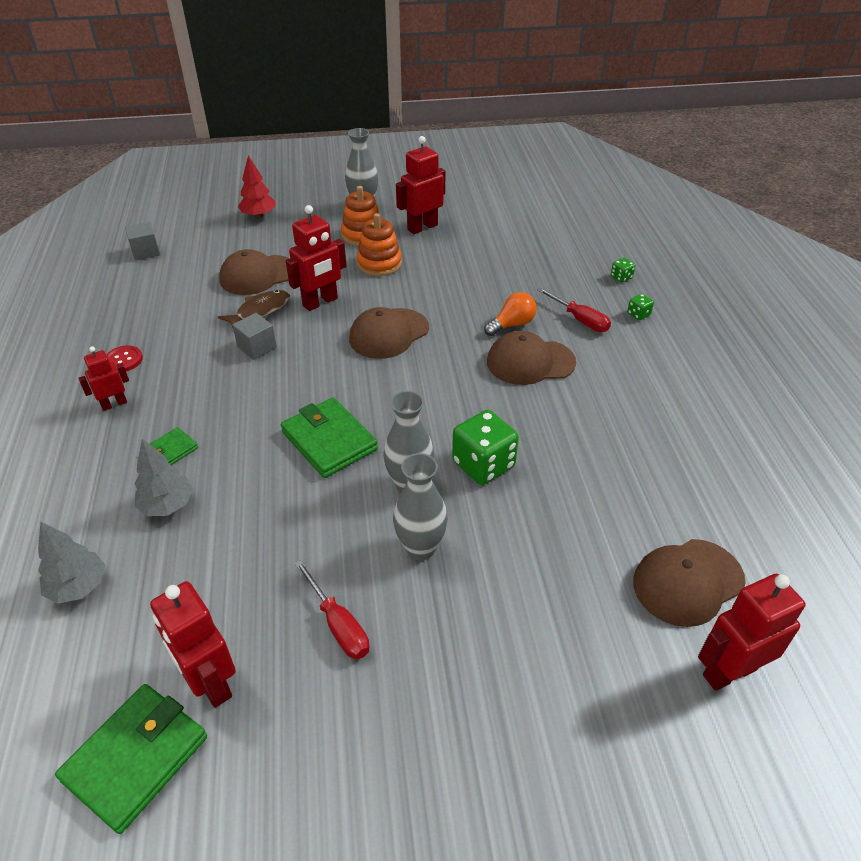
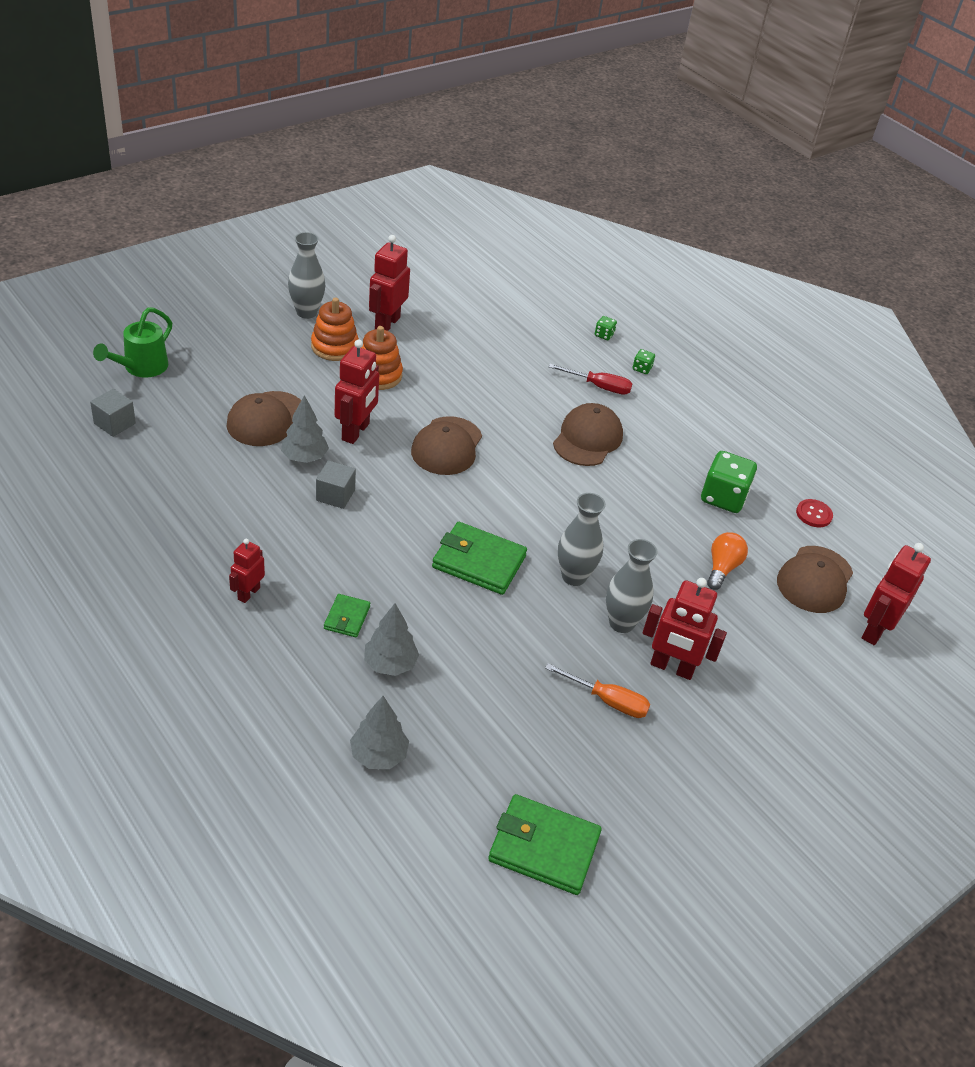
camera: 35 degrees left, 0 degrees up
green wallet [55,684,207,834] -> green wallet turned 75 degrees counterclockwise [488,794,602,895]
red button [106,346,143,371] -> red button moved to [796,499,833,527]
red robot [150,581,236,708] -> red robot moved to [643,578,727,680]
brown fish [218,290,290,331] -> grey tree [281,395,329,463]
red tree [238,155,275,218] -> none
red screwdriver [295,560,369,659] -> orange screwdriver [545,663,650,718]
green dice [452,410,519,485] -> green dice moved to [701,451,757,513]
orange light bulb [484,292,537,336] -> orange light bulb moved to [707,532,748,590]
brown cap [487,331,576,385] -> brown cap turned 150 degrees clockwise [553,403,623,466]
none -> green watering can [93,307,172,378]

